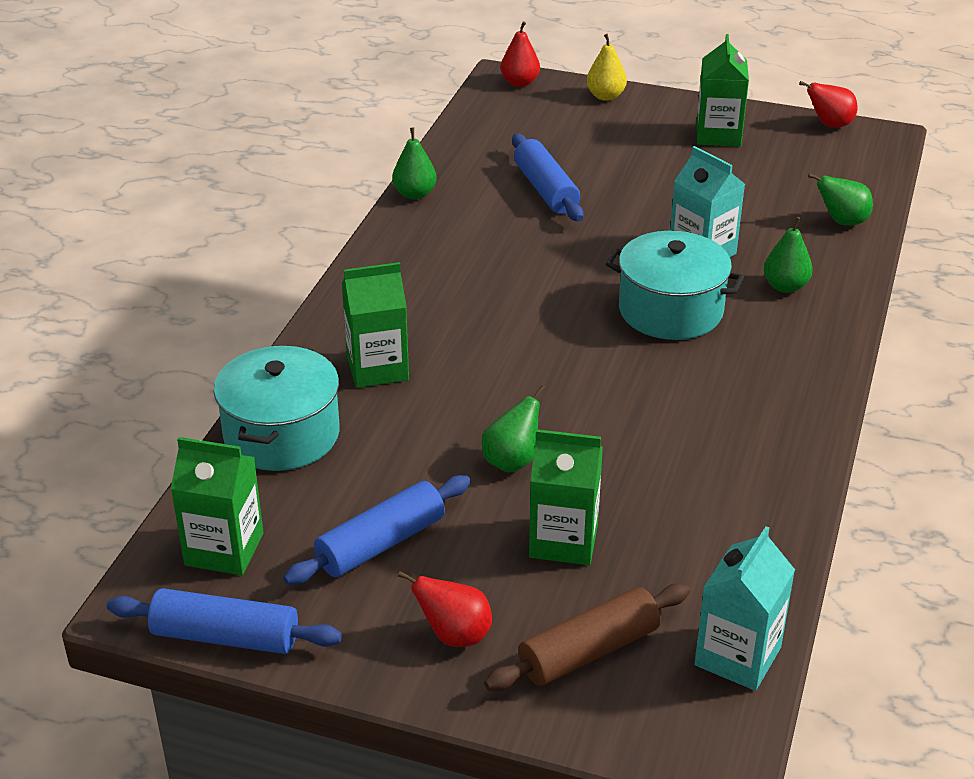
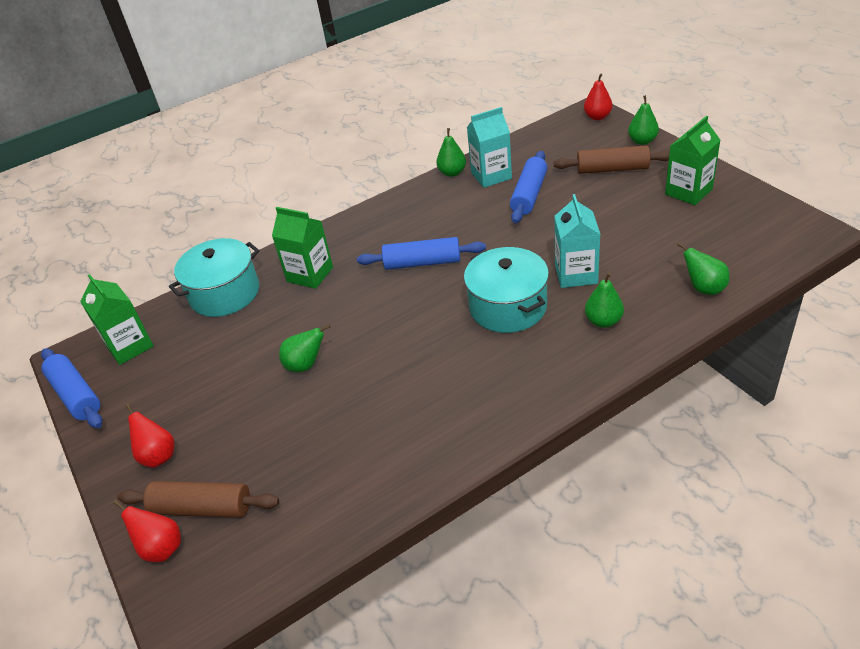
camera: 45 degrees right, 5 degrees up
blue rolling pin [283,475,471,585] -> blue rolling pin moved to [357,237,486,270]
green carton [529,429,603,565] -> none
yellow pear [586,34,627,101] -> green pear [628,95,659,145]
turquoise carton [694,526,795,691] -> turquoise carton moved to [467,107,512,188]
red pear [799,81,857,128] -> red pear moved to [114,500,181,562]
none -> brown rolling pin [554,145,670,174]

